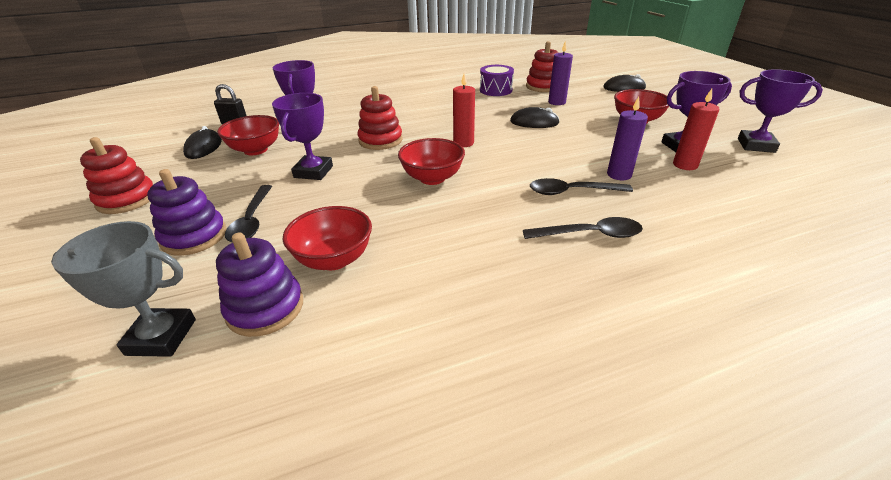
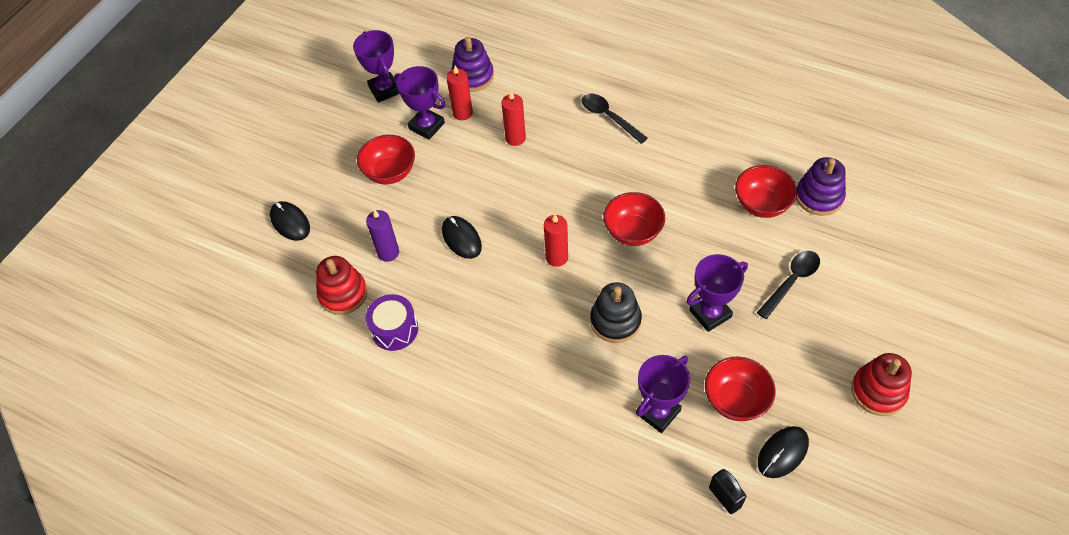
camera: 130 degrees left, 20 degrees up
grey trophy [51,221,196,357] -> none
purple stacking toy [147,169,227,256] -> purple stacking toy moved to [451,37,494,92]
red stacking toy [358,86,403,150] -> black stacking toy [590,282,642,343]
black spoon [530,178,633,195] -> none
purple candle [607,97,648,180] -> red candle [501,91,526,146]

